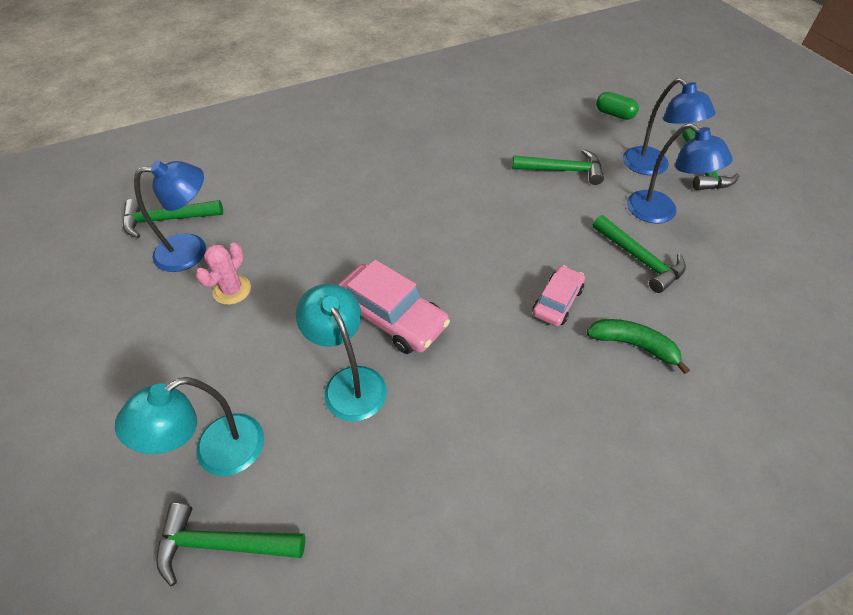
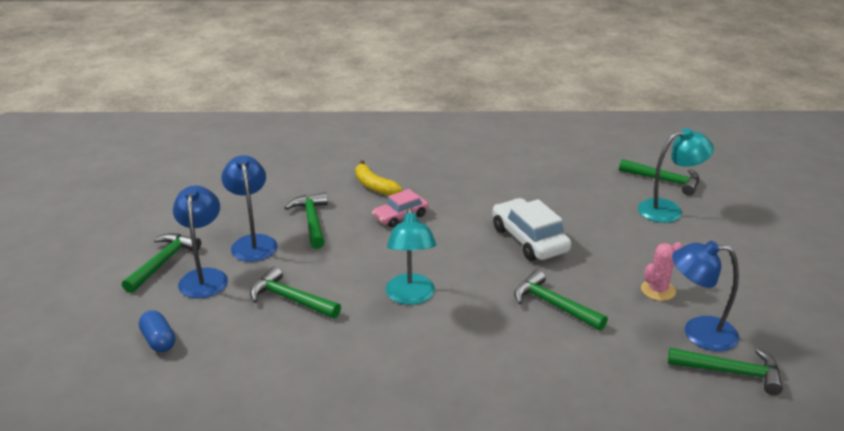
camera: 155 degrees left, 20 degrees down
turquoise lamp [296,283,387,422] -> turquoise lamp moved to [386,207,436,305]
pink car [338,260,450,354] -> white car [492,198,571,261]
green banana [587,319,690,374] -> yellow banana [355,160,402,196]
green capsule [596,92,639,120] -> blue capsule [139,310,175,352]
none -> green hammer [514,270,608,331]

